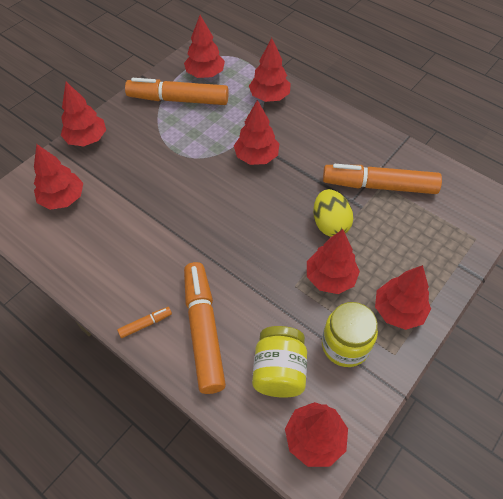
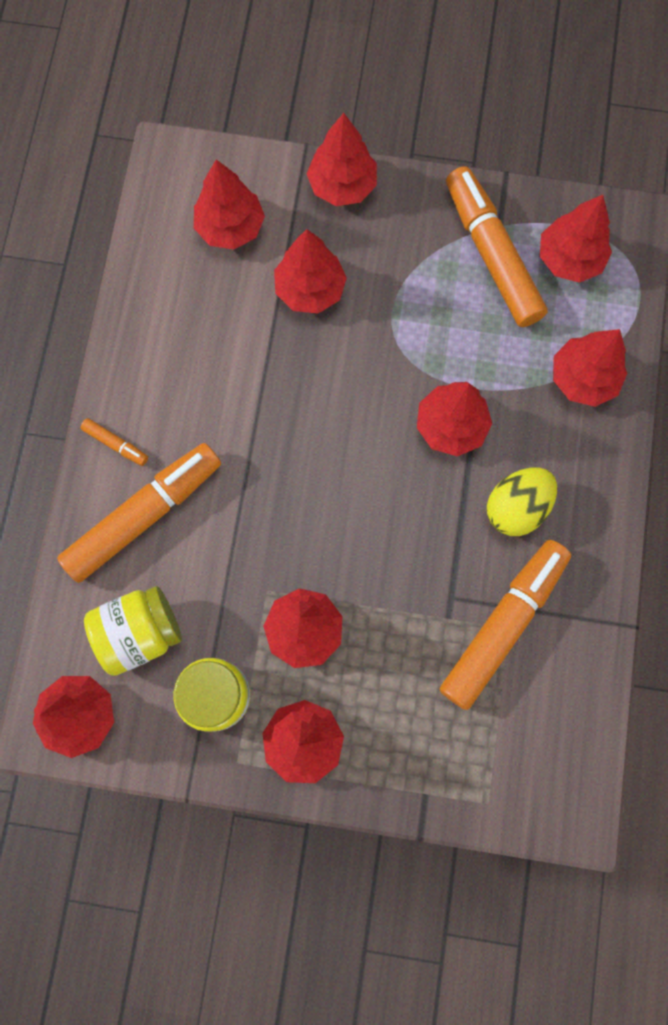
camera: 60 degrees right, 20 degrees up
yellow egg [313,189,353,237] -> yellow egg moved to [487,467,557,536]
orange marker [323,164,442,194] -> orange marker turned 60 degrees clockwise [439,540,571,710]
none -> red tree [274,229,347,314]

